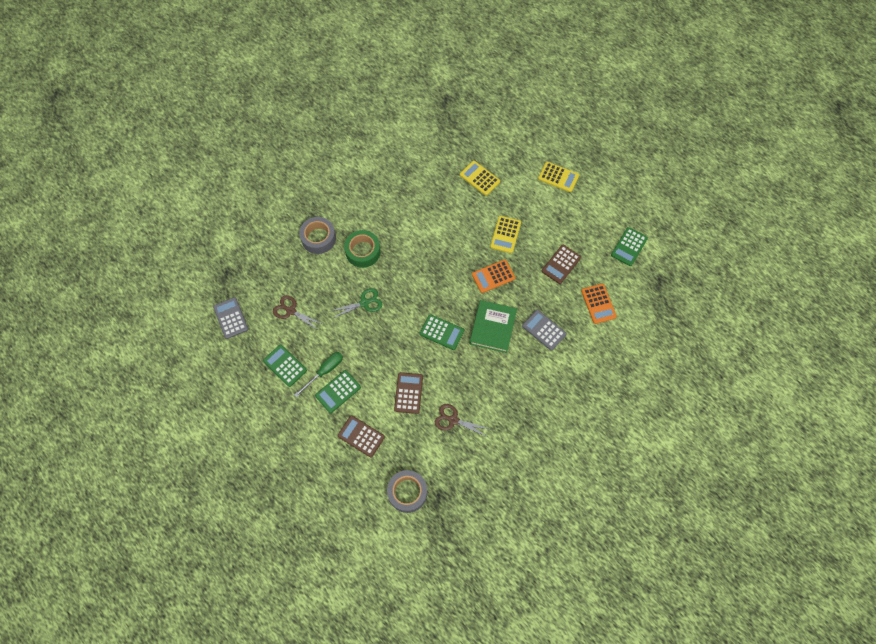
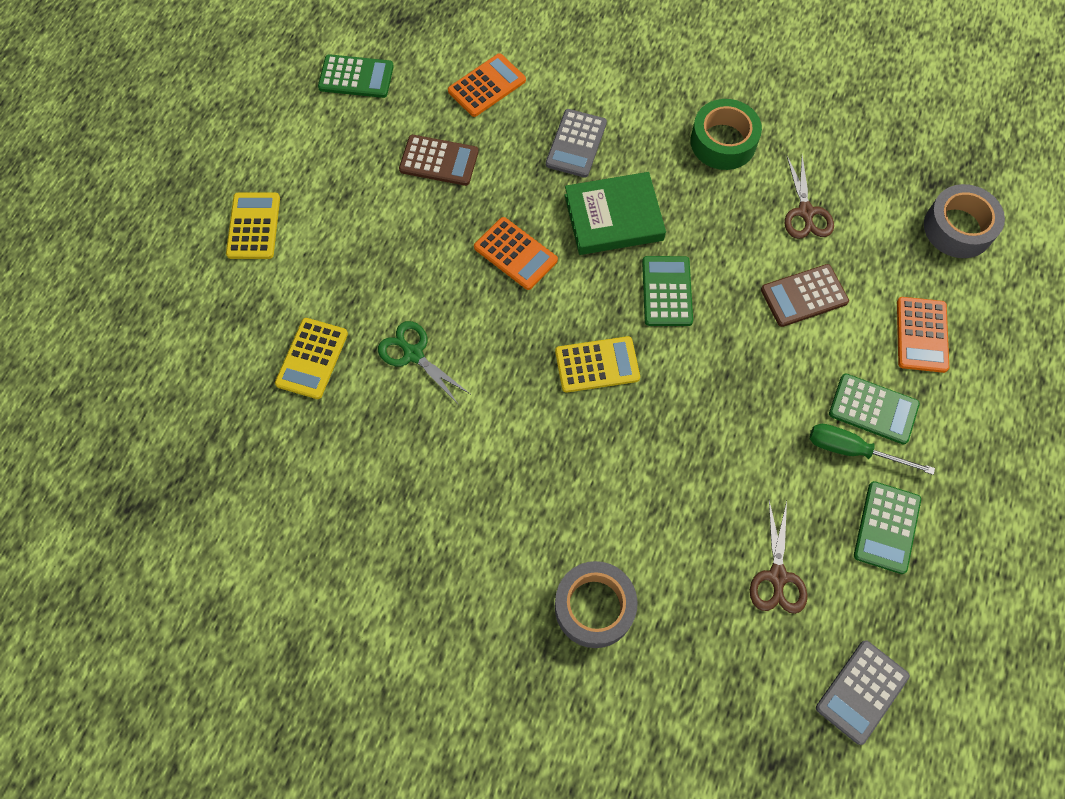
camera: 115 degrees left, 0 degrees up
green scissors [331,288,382,318] -> green scissors moved to [378,321,470,405]
brown calculator [337,416,385,458] -> orange calculator [897,297,949,373]
green tape [344,230,381,268] -> green tape moved to [690,99,762,170]
yellow calculator [490,216,521,253] -> yellow calculator moved to [555,336,640,393]

